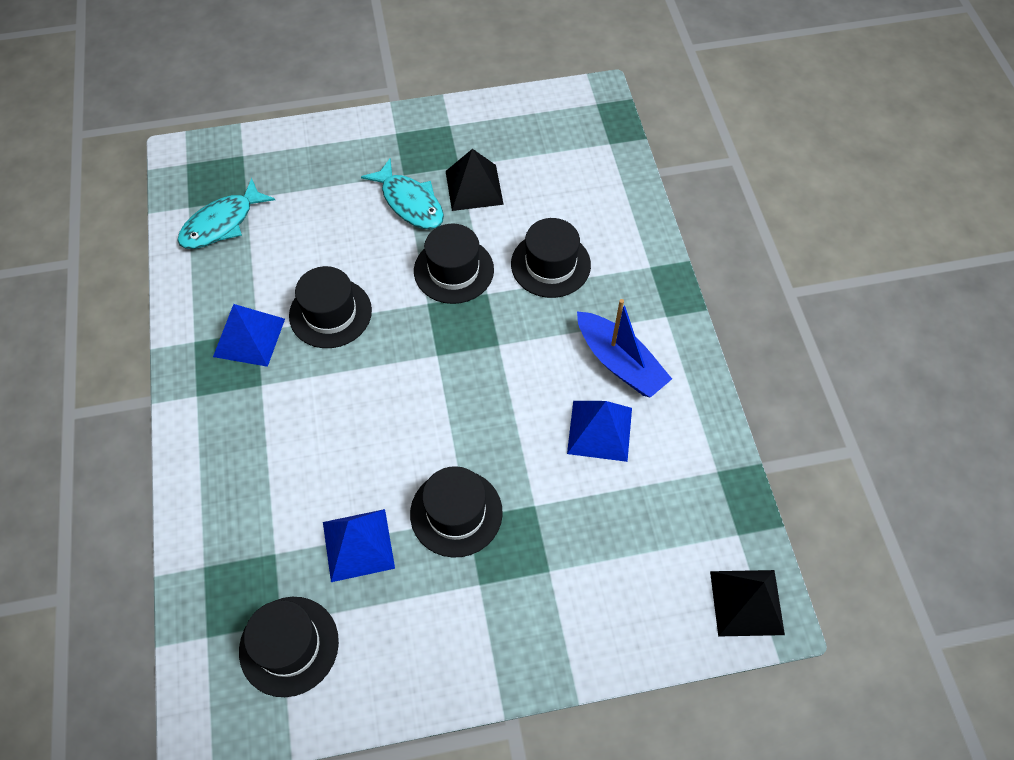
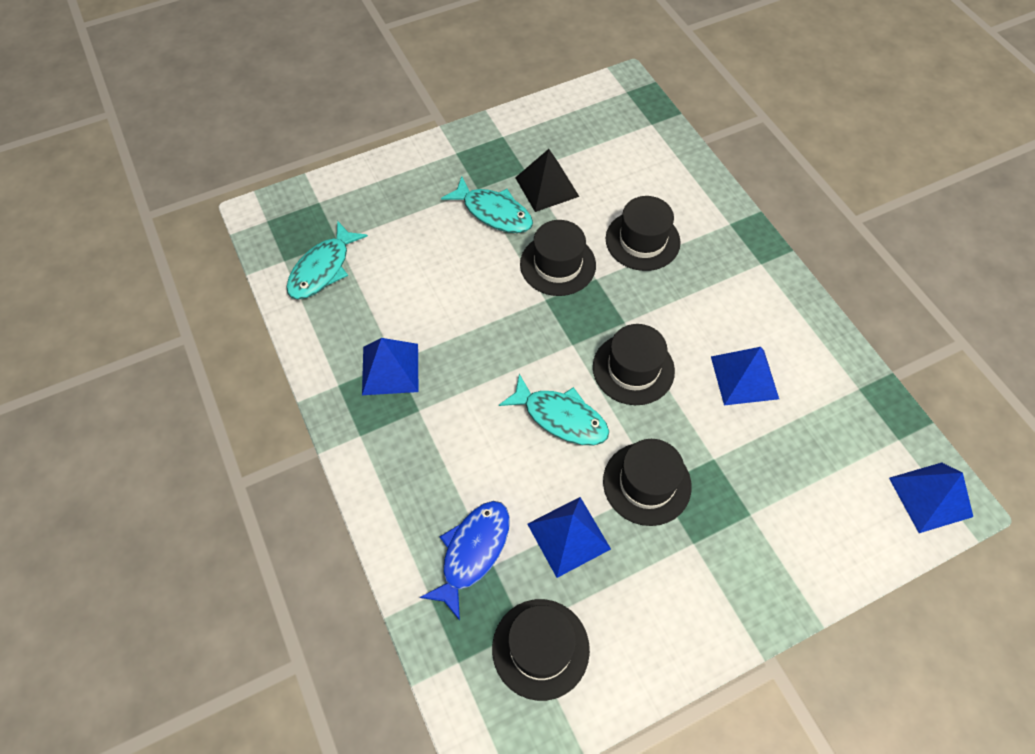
camera: 15 degrees left, 0 degrees up
black hat [289,266,372,348] -> black hat moved to [593,324,675,405]
blue boat [577,299,672,398] -> none
black pyramid [710,570,785,637] -> blue pyramid [889,463,973,533]
none -> blue fish [420,501,510,620]
none -> turquoise fish [499,374,609,446]

